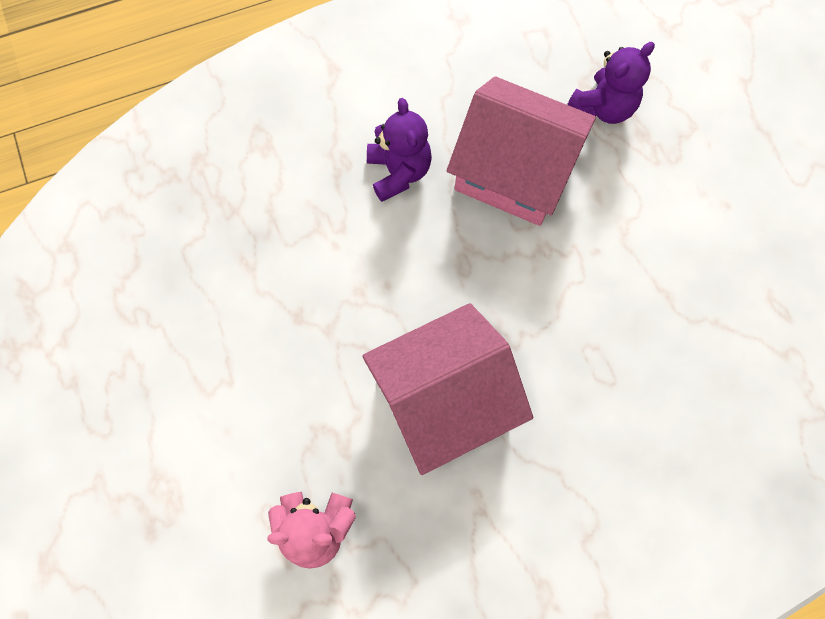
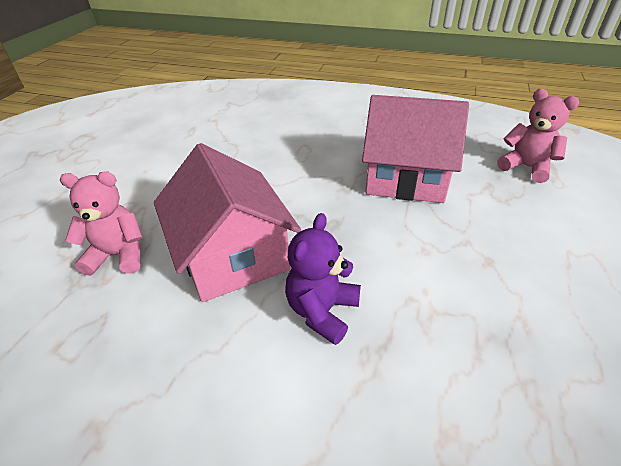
camera: 140 degrees left, 30 degrees down
purple teddy bear [567,42,655,124] -> pink teddy bear [60,171,143,276]

